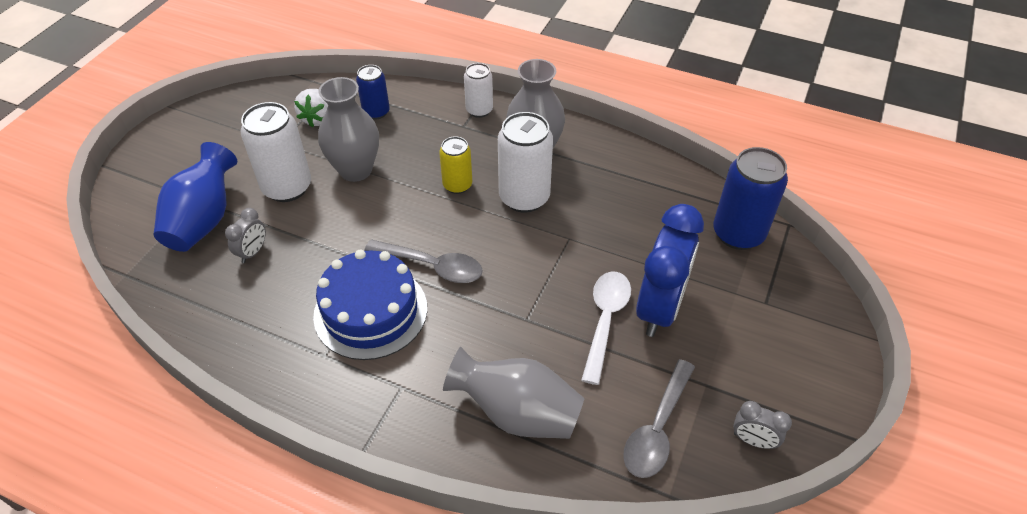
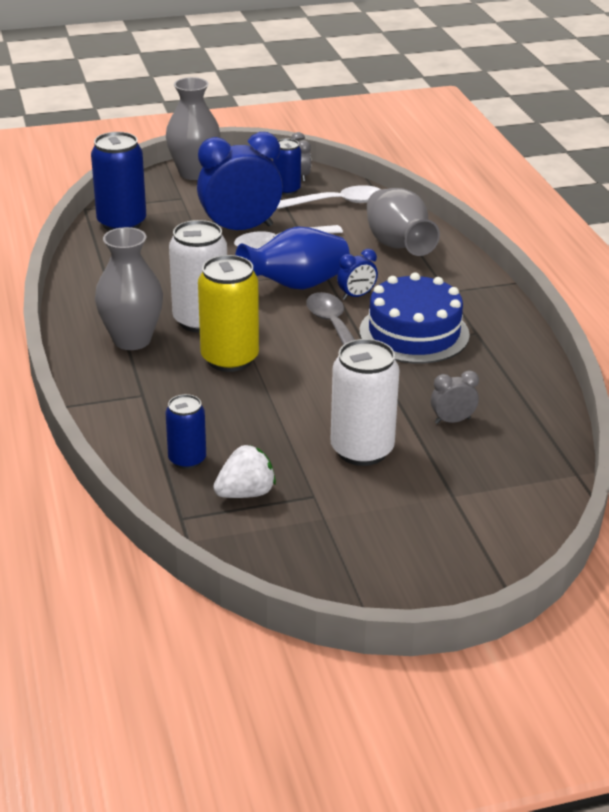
camera: 130 degrees left, 15 degrees down
blue vase [154,142,237,252] -> blue vase moved to [235,227,350,290]
grey vase [318,77,379,182] -> grey vase moved to [166,77,221,180]
yellow can [439,136,472,194] -> yellow can [198,255,259,372], size x1.69
white can [464,63,493,118] -> none
grey spoon [623,359,695,478] -> white spoon [277,185,381,209]
none -> blue can [273,139,301,195]
none -> blue clock [337,249,378,300]

